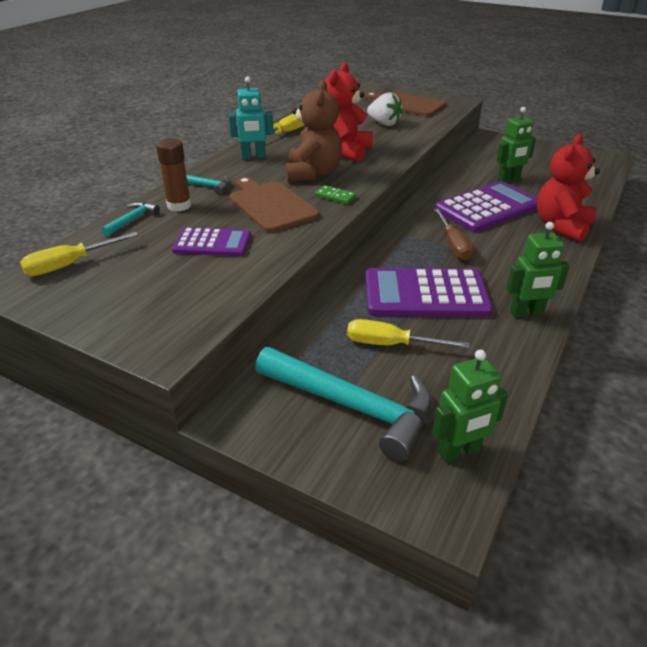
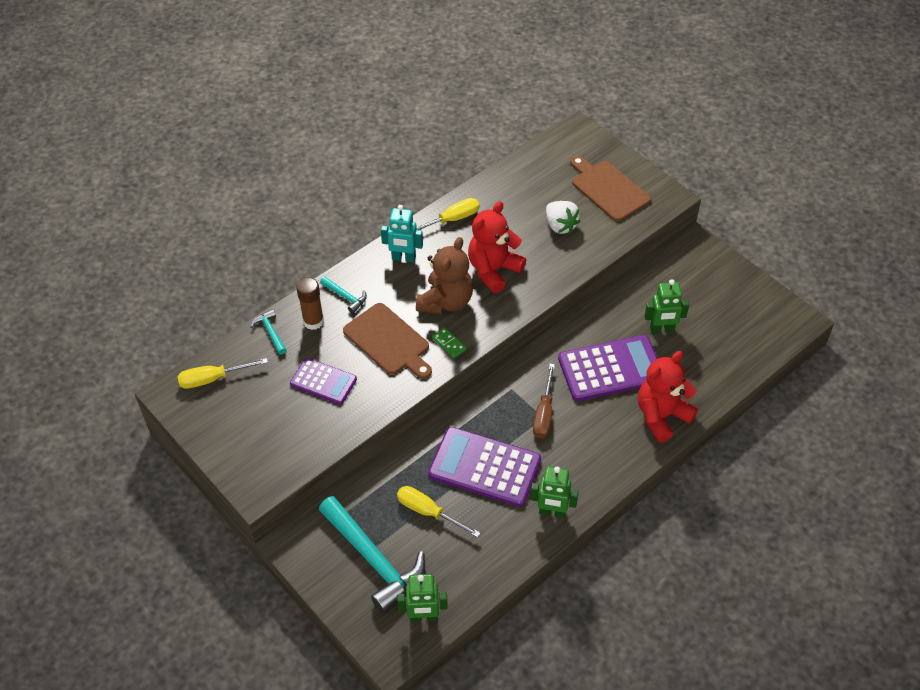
camera: 20 degrees right, 15 degrees up
turquoise hammer [101,202,160,237] -> turquoise hammer turned 75 degrees counterclockwise [251,309,287,355]
brown cutting board [229,177,319,232] -> brown cutting board turned 150 degrees clockwise [343,303,432,379]

